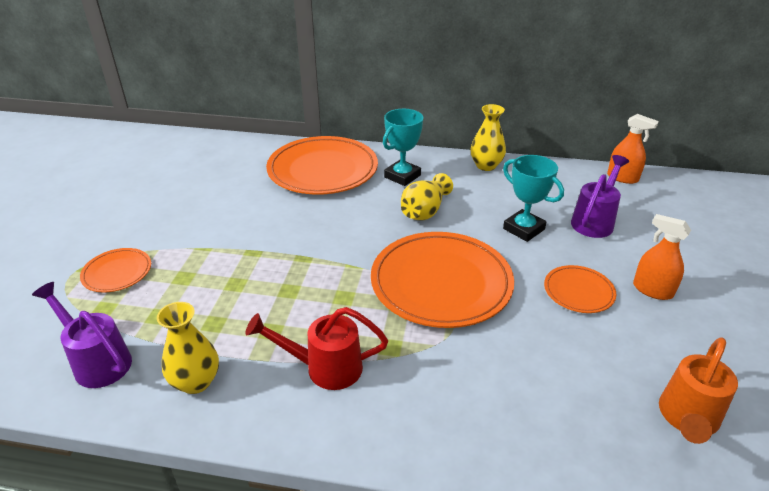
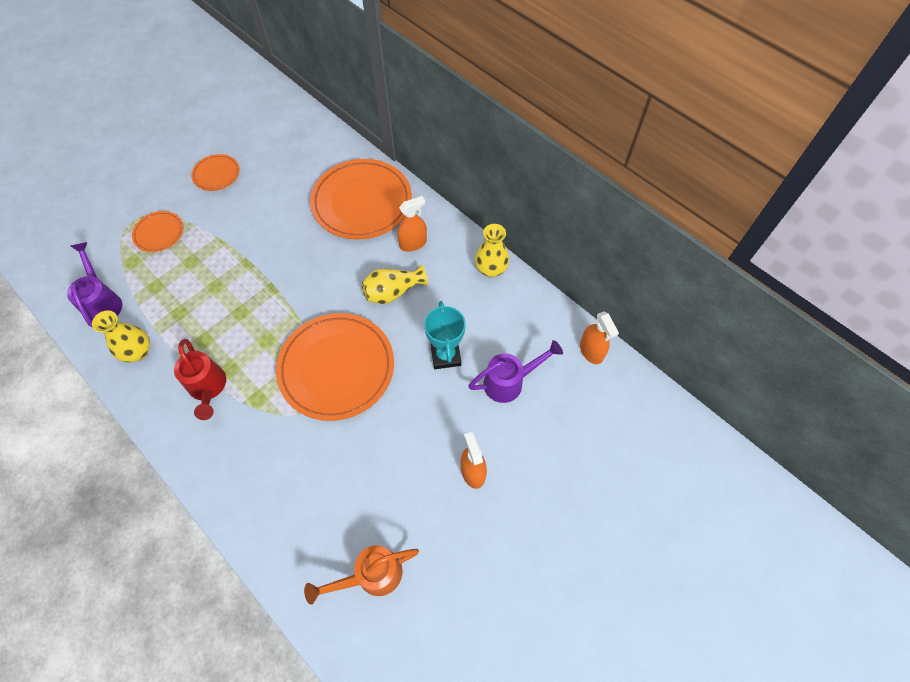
camera: 35 degrees right, 25 degrees up
red watering can [245,307,388,390] -> red watering can turned 150 degrees counterclockwise [174,339,226,420]
turquoise trophy [383,109,423,186] -> orange spray bottle [398,196,427,252]
orange plate [544,265,616,313] -> orange plate moved to [191,154,240,191]

